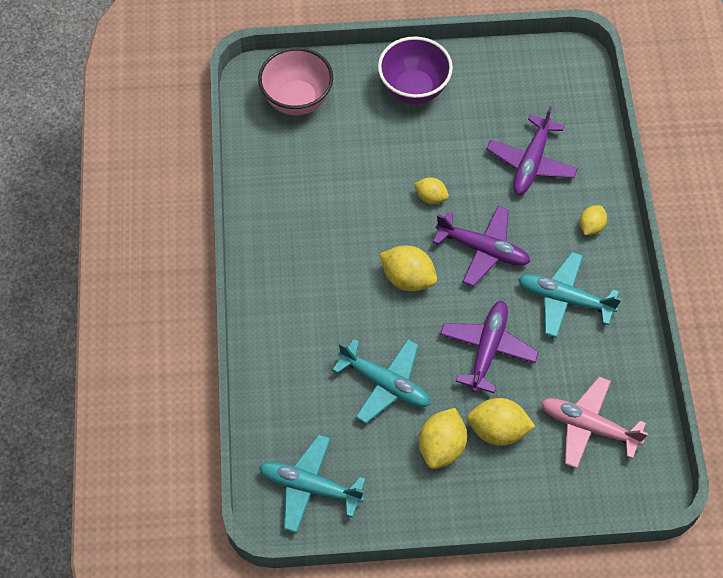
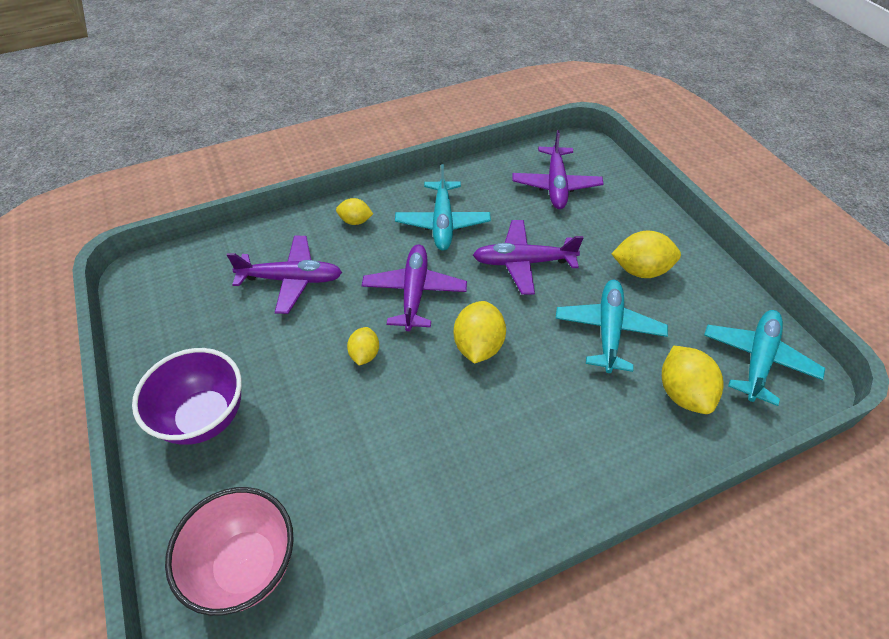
camera: 110 degrees left, 10 degrees down
turquoise plane [259,434,366,533] -> turquoise plane turned 150 degrees counterclockwise [704,310,825,406]
yellow lemon [467,398,535,446] -> yellow lemon moved to [662,346,724,414]
pink plane [541,376,648,469] -> purple plane [512,130,603,209]

